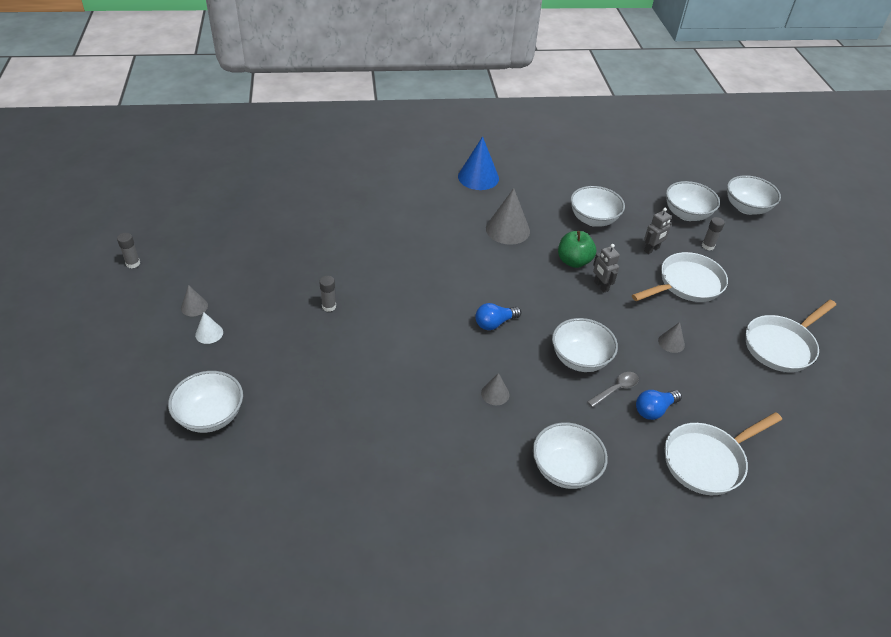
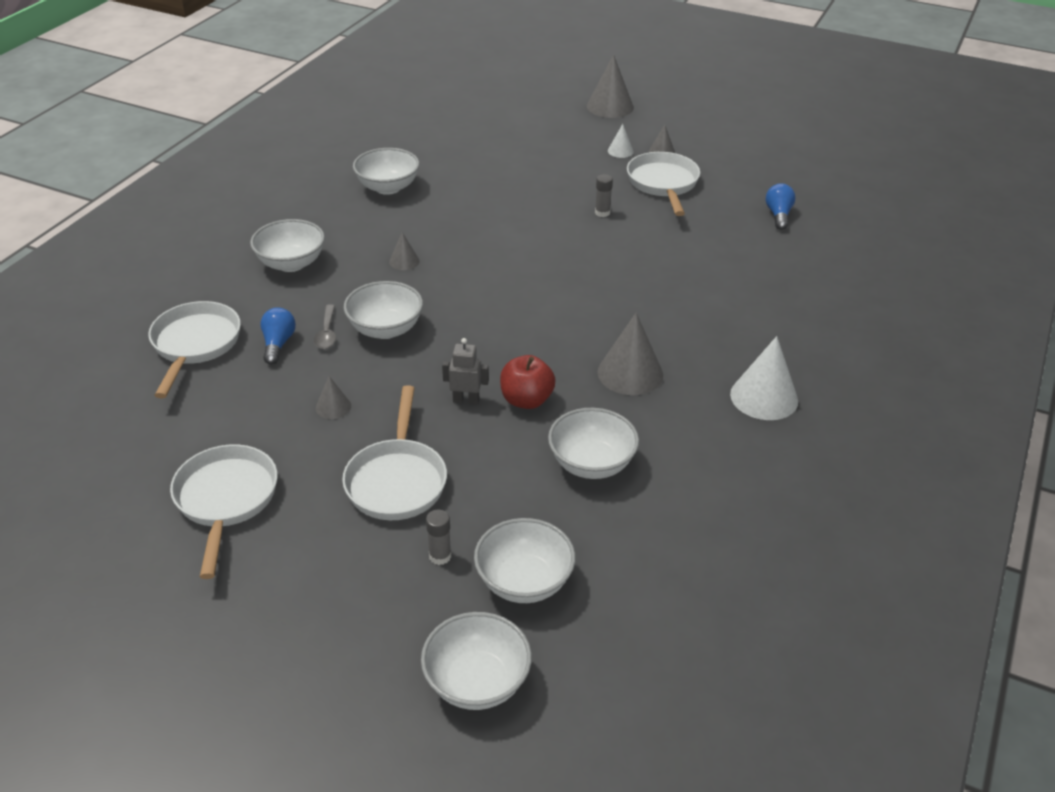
camera: 125 degrees right, 5 degrees down
grey glue stick [117,233,140,268] -> none
white bowl [168,371,243,433] -> white bowl moved to [353,148,419,195]
blue cone [458,136,499,190] -> white cone [730,336,798,420]
blue light bulb [475,303,521,330] -> blue light bulb moved to [766,183,796,230]
green apple [558,231,596,268] -> red apple [500,355,555,409]
grey robot [644,208,672,254] -> none
none -> grey cone [587,54,634,118]
none -> white pan [627,152,700,216]

